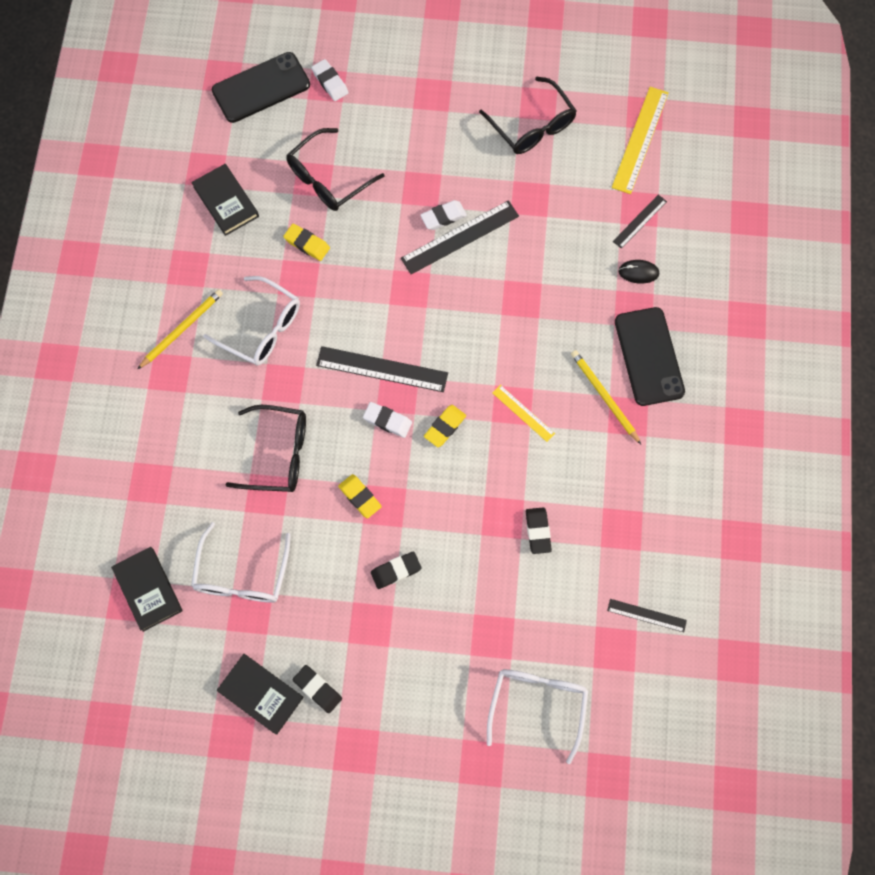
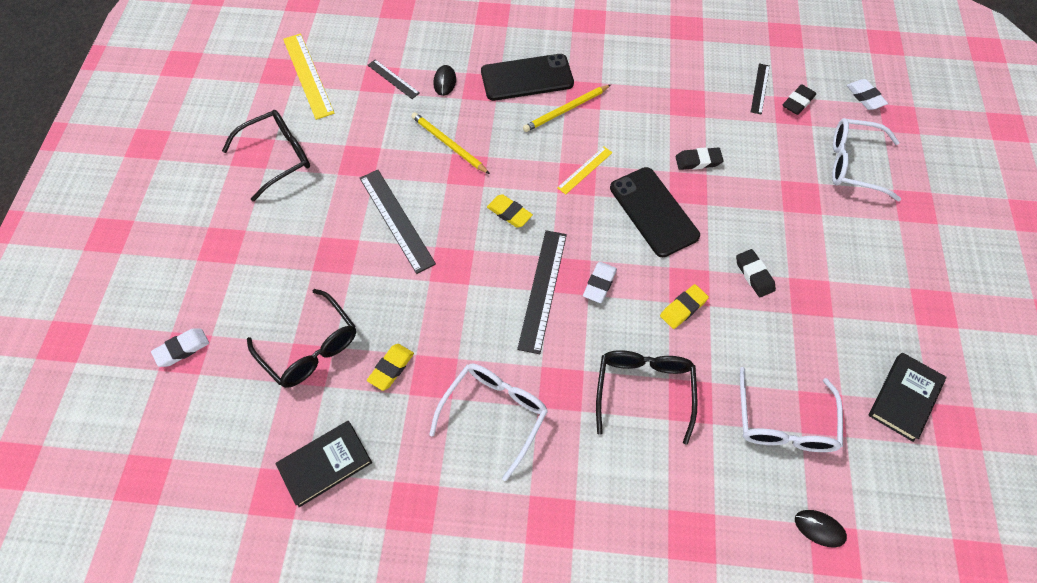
camera: 90 degrees left, 10 degrees down
black book [111,547,183,632] -> black mouse [795,510,847,547]
yellow pencil [138,289,223,369] -> yellow pencil moved to [411,112,490,174]
white glasses [191,522,291,603] -> white glasses turned 90 degrees clockwise [740,367,843,452]
black phone [212,52,310,123] -> black phone moved to [610,167,700,257]
black eraser [293,665,342,713] -> black eraser moved to [783,84,816,115]
white eraser [420,200,467,230] -> white eraser moved to [846,79,888,110]
yellow eraser [424,405,466,447] -> yellow eraser moved to [487,194,533,228]
yellow ruler [612,87,669,194] -> yellow ruler turned 45 degrees clockwise [283,33,335,120]

